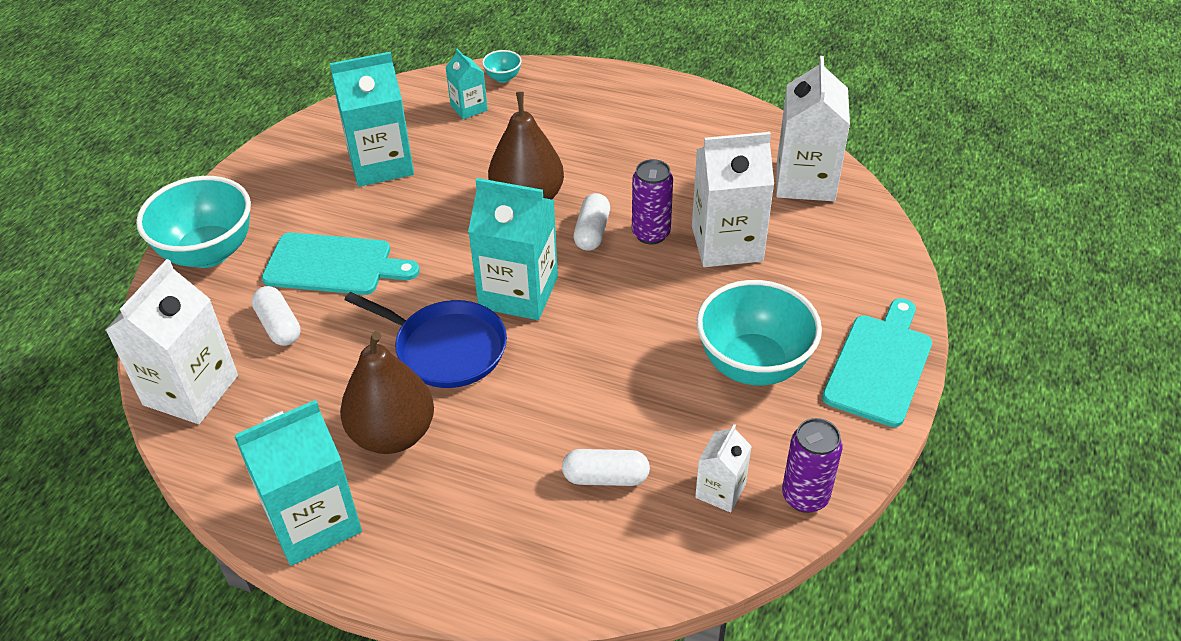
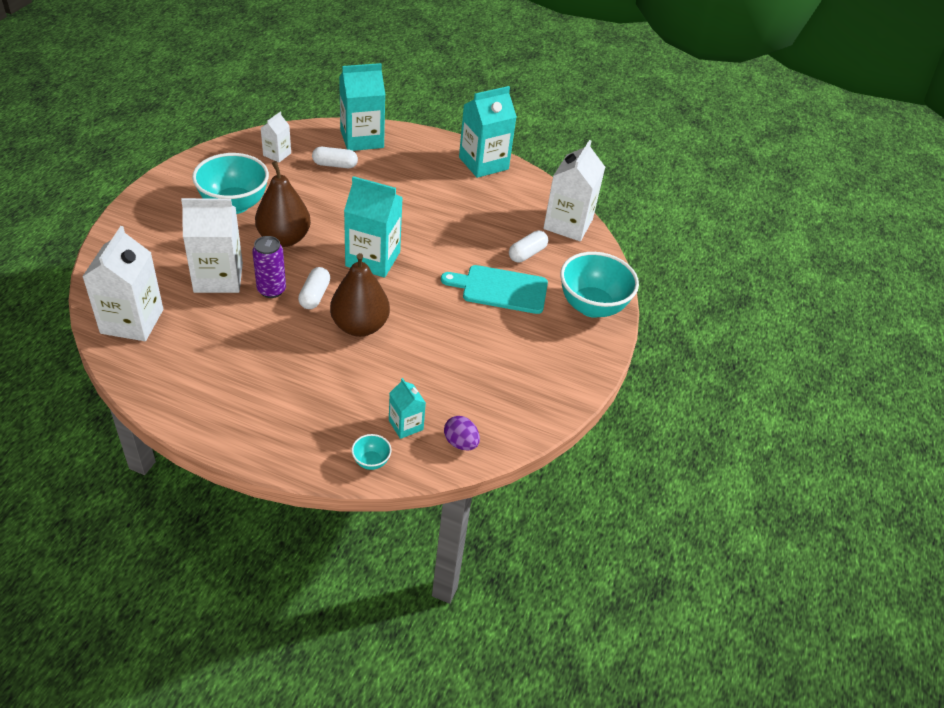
camera: 175 degrees right, 0 degrees up
white capsule [252,286,301,346] -> white capsule turned 75 degrees clockwise [509,230,548,263]
turquoise carton [330,52,414,187] -> turquoise carton moved to [339,63,385,151]
brown pear [340,331,434,454] -> brown pear moved to [255,161,311,247]
blue pan [345,292,507,388] -> none
purple can [782,418,843,513] -> none
turquoise cutting board [822,298,932,427] -> none
none -> purple egg [444,416,480,451]

